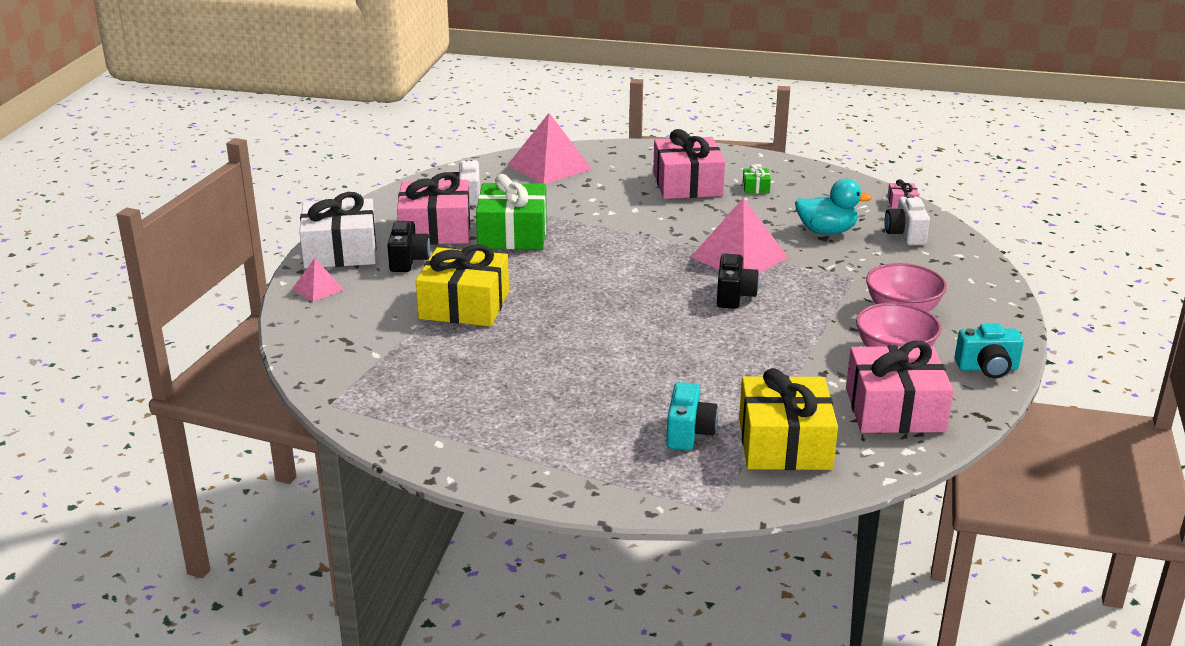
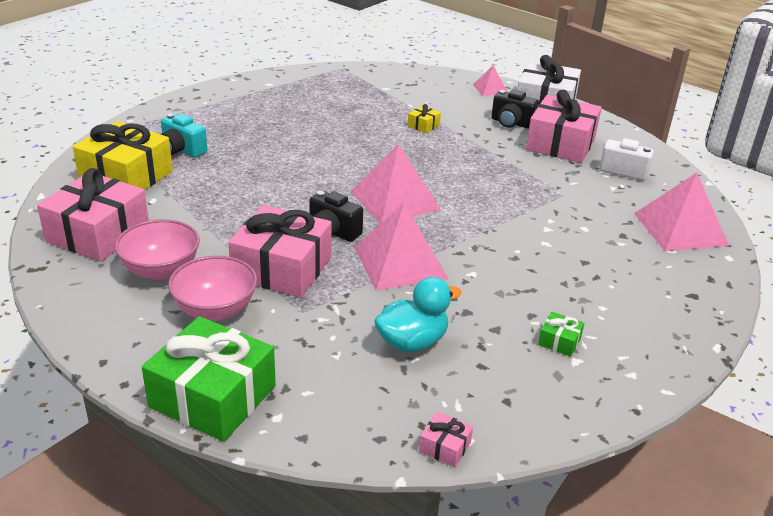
camera: 115 degrees right, 5 degrees up
yellow gift [416,244,509,326] -> yellow gift [408,104,441,133], size x0.41
green gift [476,174,547,249] -> green gift moved to [142,316,276,442]
pink gift [653,129,725,199] -> pink gift moved to [228,205,332,298]
turquoise duck [795,179,872,234] -> turquoise duck turned 150 degrees counterclockwise [374,277,461,352]
white camera [885,194,930,245] -> none
turquoise camera [955,324,1024,378] -> none
none -> pink pyramid [350,144,441,224]

